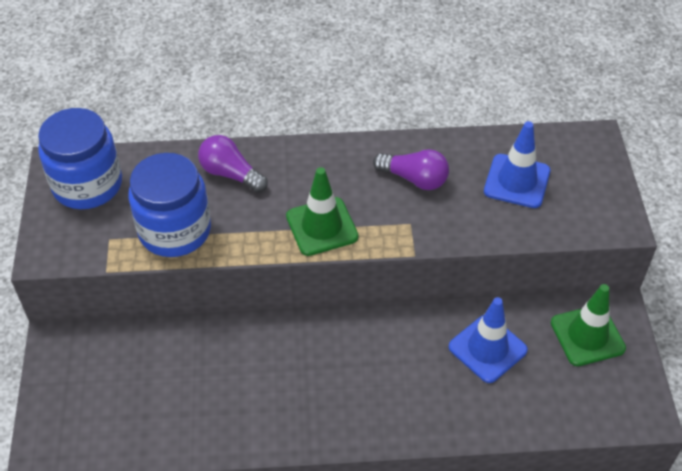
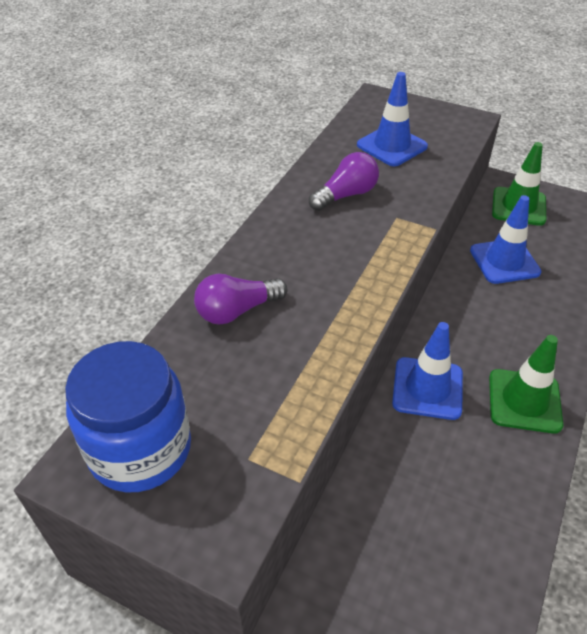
camera: 60 degrees left, 5 degrees down
blue jar [128,153,211,257] -> none
green traffic cone [286,167,359,256] -> green traffic cone moved to [489,335,563,434]
none -> blue traffic cone [392,322,463,420]

